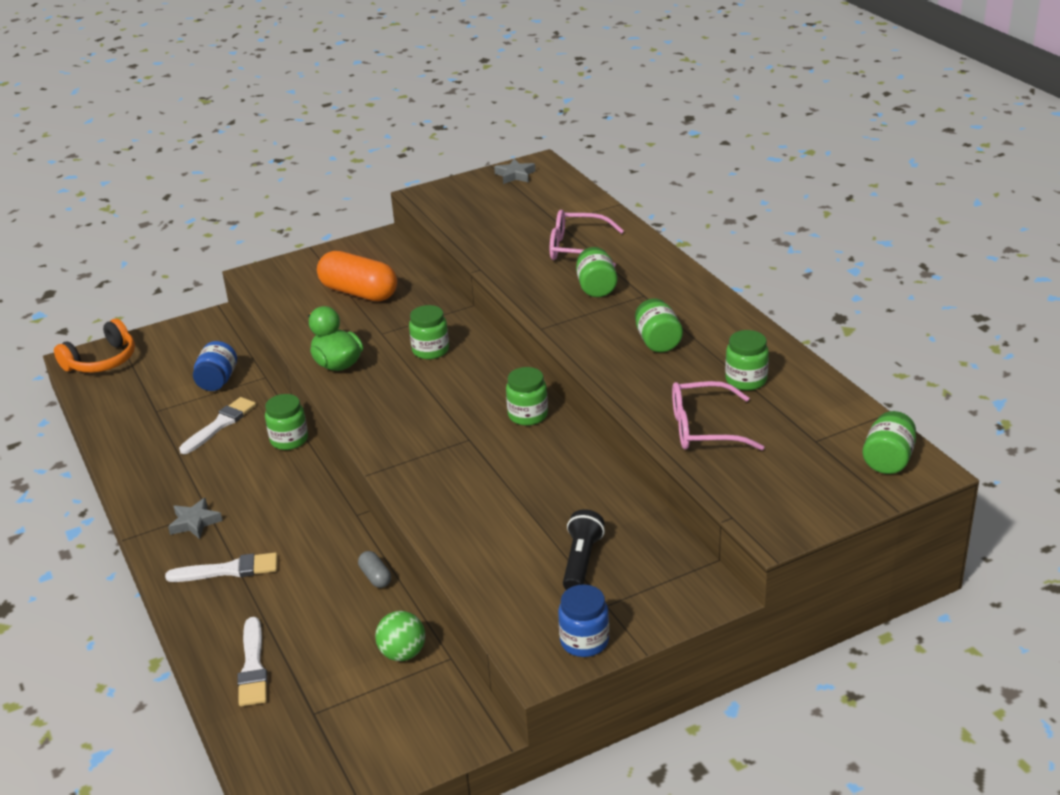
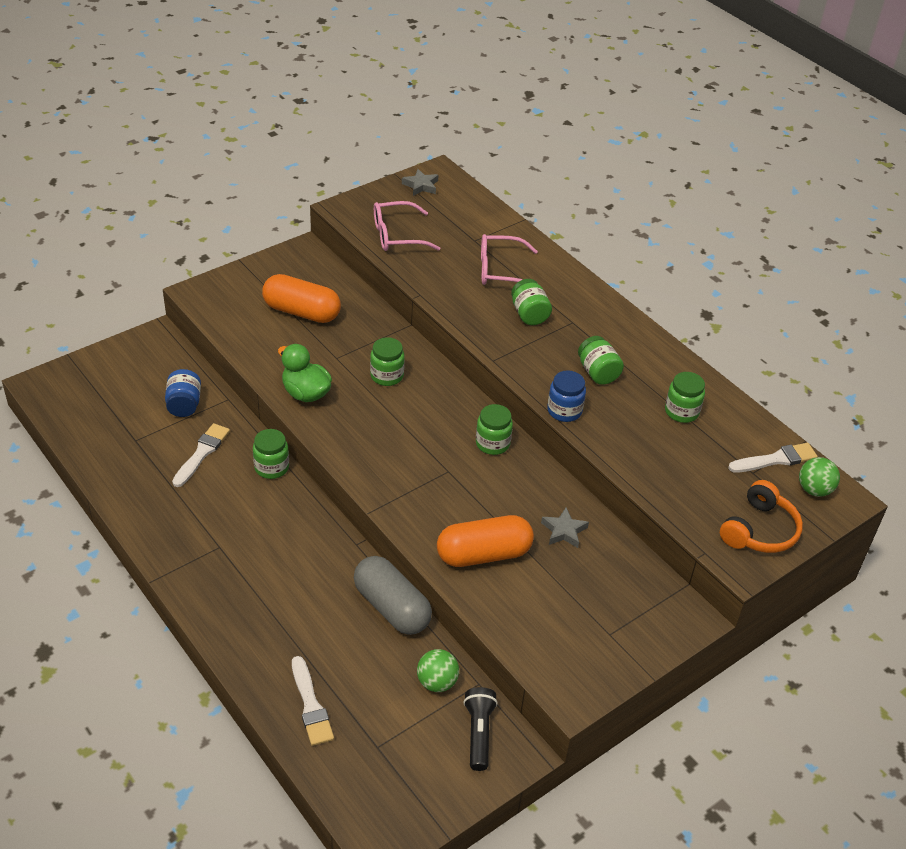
camera: 15 degrees left, 10 degrees up
orange headphones [54,319,135,373] -> orange headphones moved to [720,480,803,553]
white brush [165,552,278,582] -> white brush moved to [728,443,818,473]
grey star [168,498,223,539] -> grey star moved to [541,507,589,548]
grey capsule [358,551,391,588] -> grey capsule [354,556,432,635], size x2.31
blue jar [558,584,609,657] -> blue jar moved to [547,370,586,422]
black flashlight [563,509,605,590] -> black flashlight moved to [464,687,498,771]
pink glasses [672,381,765,451] -> pink glasses moved to [374,201,440,251]
green jar [863,411,916,474] -> green ball [799,457,840,497]
none -> orange capsule [437,515,534,567]

